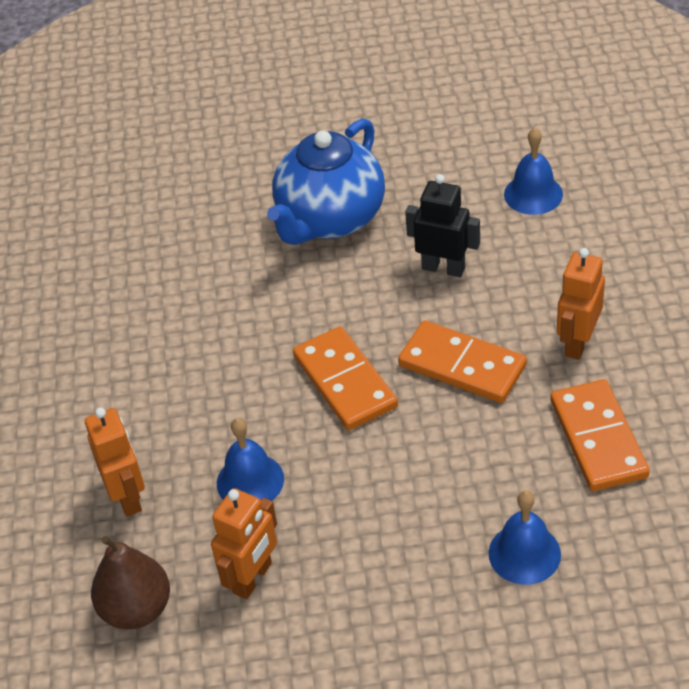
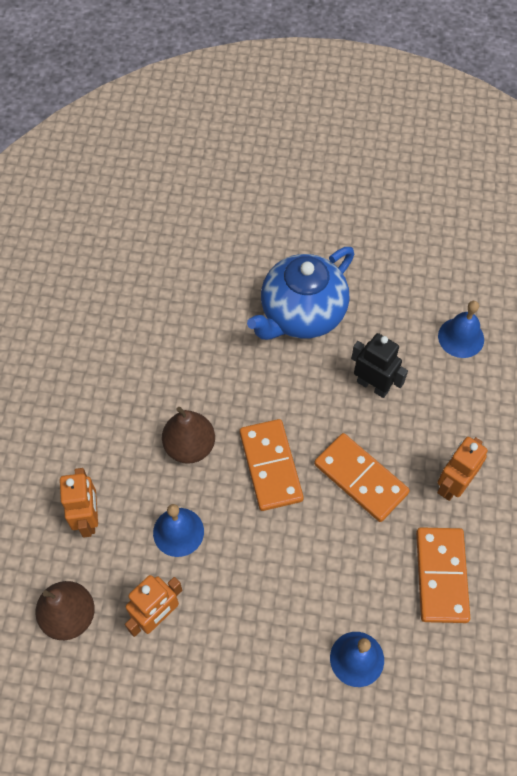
camera: 10 degrees right, 15 degrees up
none -> brown pear [162,407,215,464]

